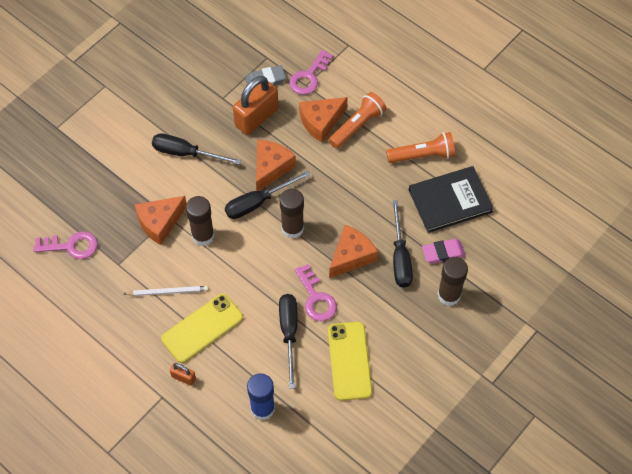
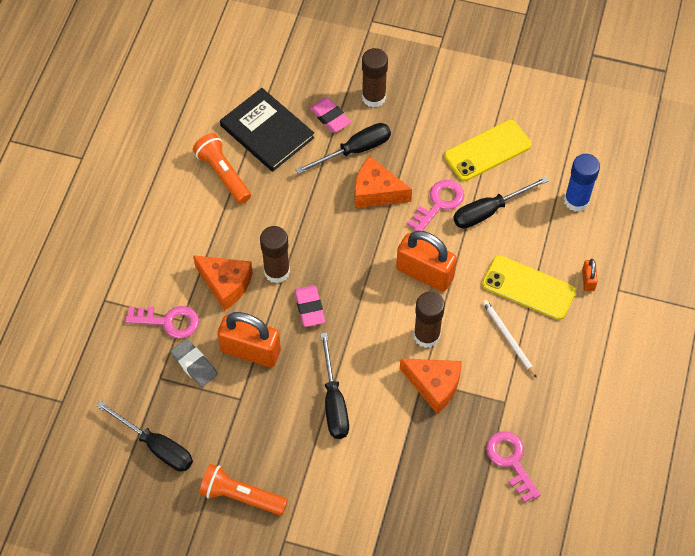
camera: 115 degrees left, 0 degrees up
black screwdriver [225,171,310,219] -> black screwdriver moved to [96,401,193,472]
orange cheese [256,140,296,191] -> pink eraser [295,285,325,327]
brown glue stick [280,189,304,239] -> brown glue stick moved to [260,226,290,283]
orange flashlight [329,92,386,149] -> orange flashlight moved to [199,464,288,515]
none -> orange padlock [396,230,457,291]

